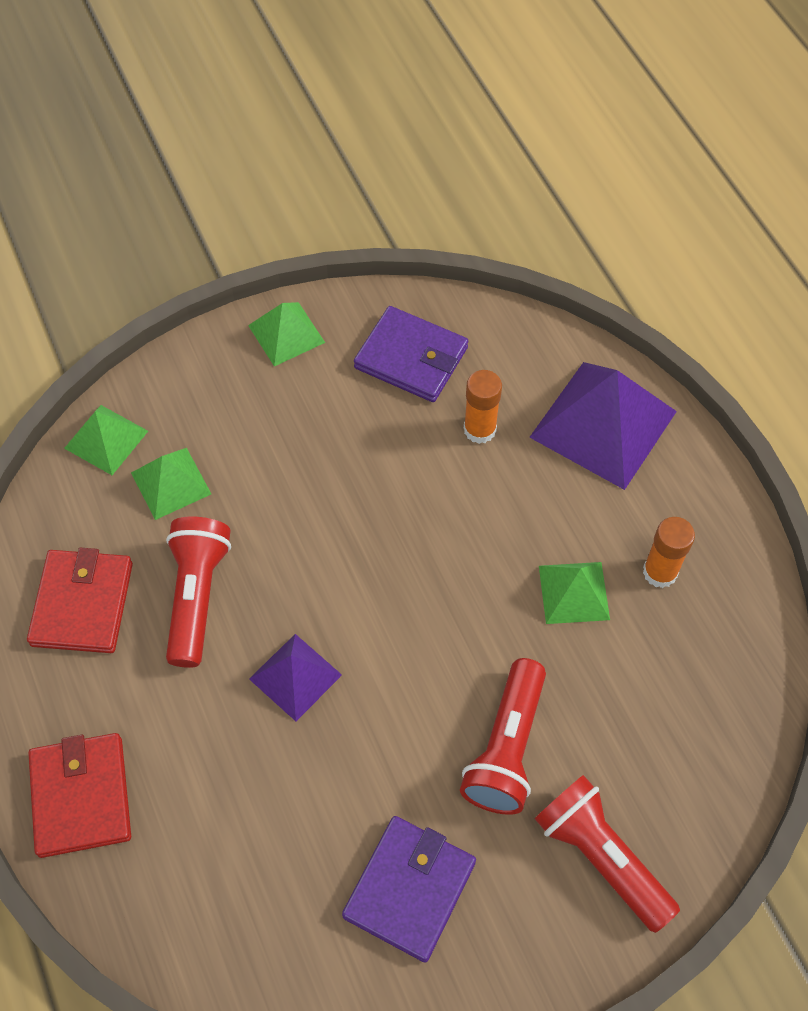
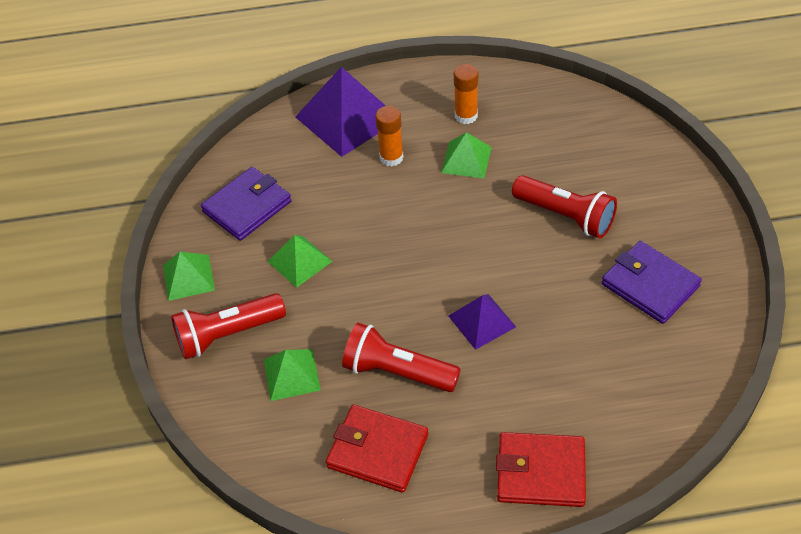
camera: 70 degrees left, 10 degrees down
green pyramid [64,405,148,475] -> green pyramid moved to [268,235,332,288]
orange glue stick [464,370,502,444] -> orange glue stick moved to [375,106,404,167]
red flashlight [535,775,680,933] -> red flashlight moved to [171,293,286,359]

